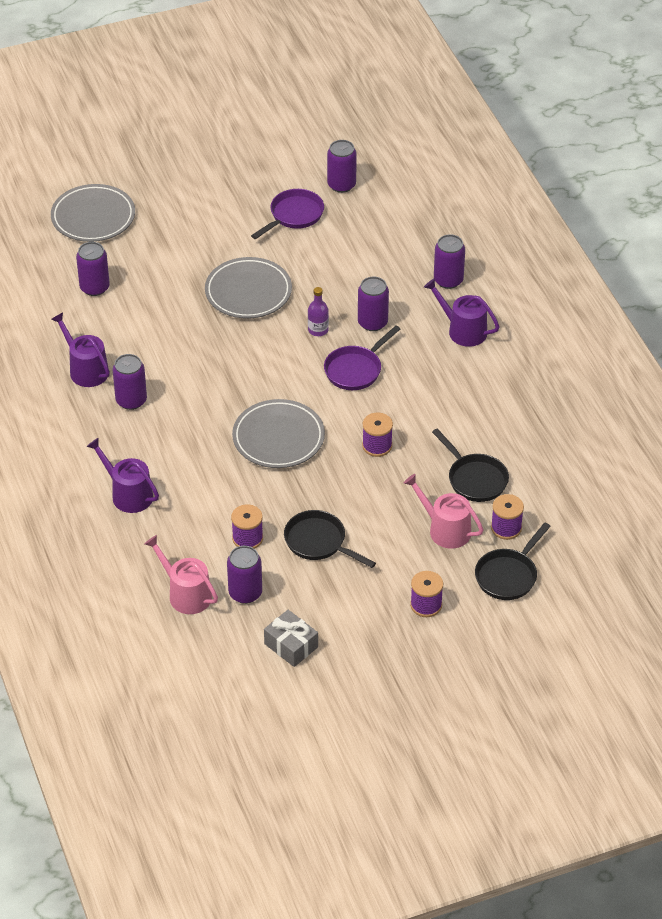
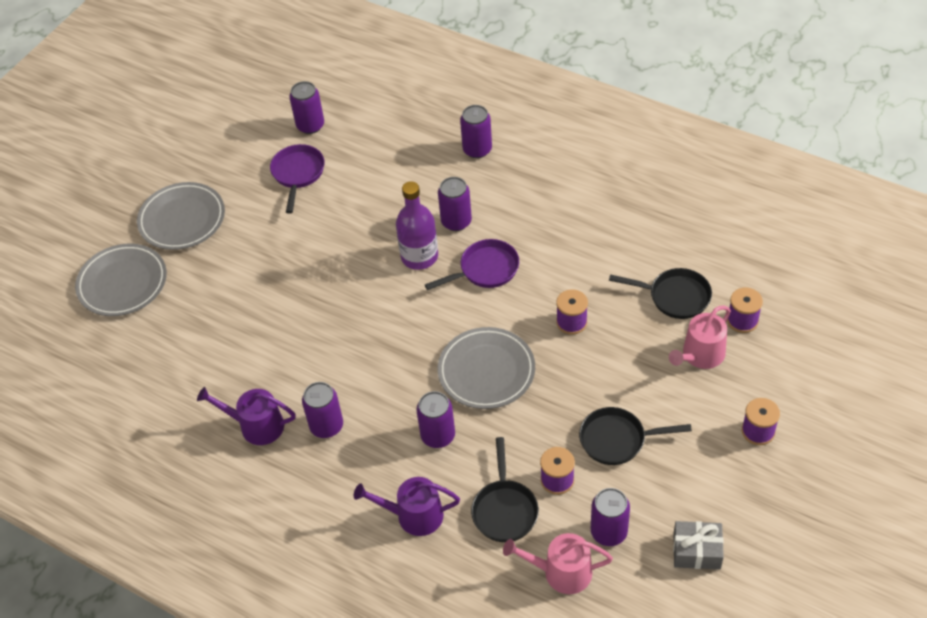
camera: 35 degrees left, 5 degrees up
purple can [76,242,110,296] -> purple can moved to [416,391,455,448]
grey plate [205,257,292,319] -> grey plate moved to [137,182,225,250]
purple bottle [308,287,329,336] -> purple bottle [396,181,438,270], size x1.79
purple pan [324,325,400,390] -> purple pan turned 120 degrees counterclockwise [425,239,519,290]
pink watering can [404,474,483,549] -> pink watering can turned 45 degrees counterclockwise [669,306,731,369]
purple watering can [424,278,499,347] -> none
black pan [475,523,551,600] -> black pan moved to [471,437,539,542]

